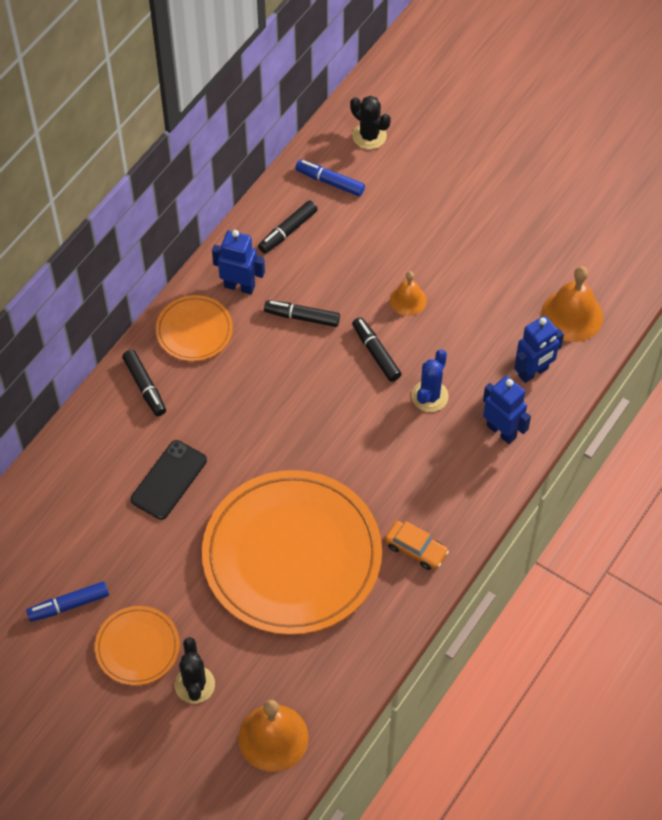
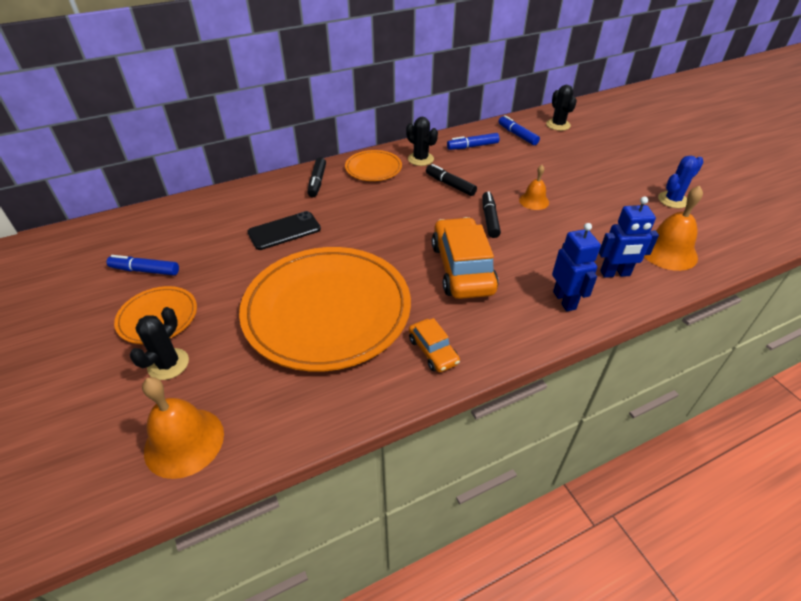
camera: 30 degrees right, 15 degrees down
blue robot [212,230,265,294] -> black cactus [406,117,438,166]
black marker [258,200,318,254] -> blue marker [447,133,500,150]
blue cactus [412,350,449,412] -> blue cactus moved to [658,156,703,208]
none -> orange car [432,217,499,299]

